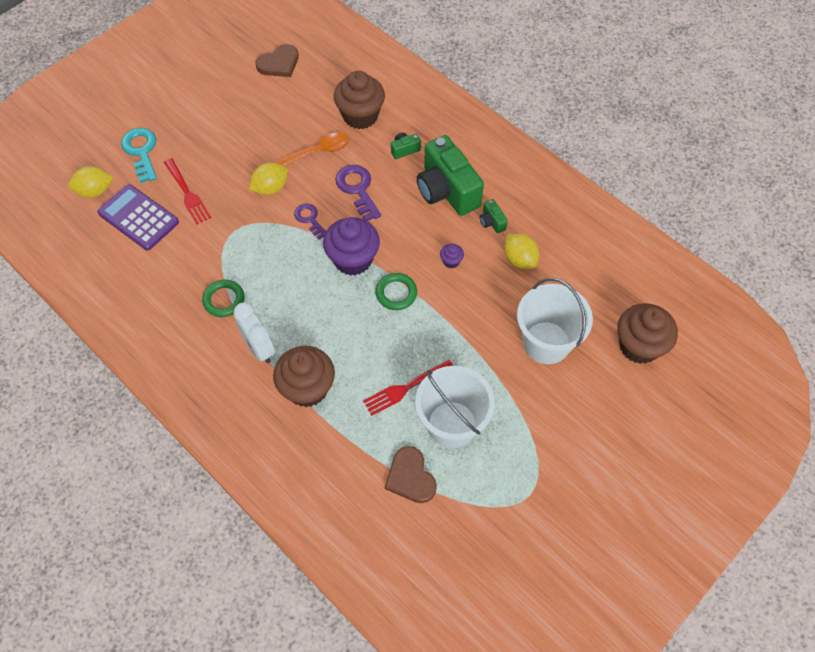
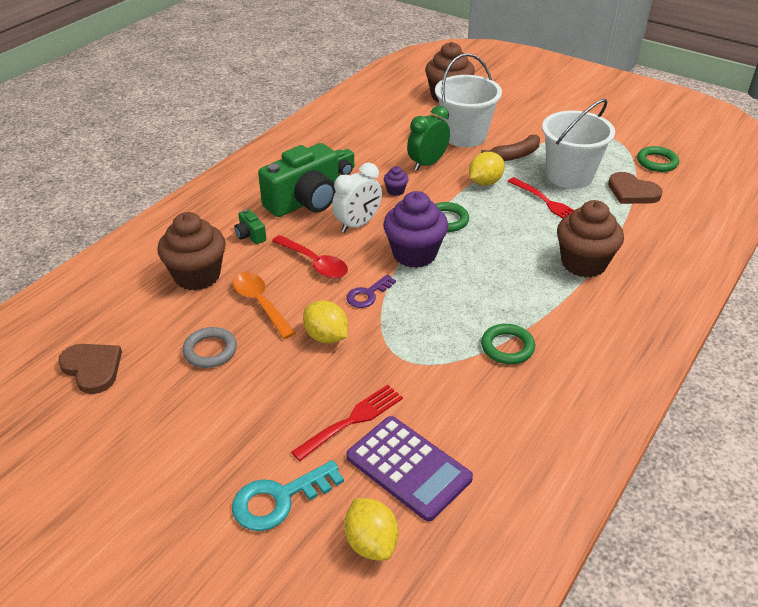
camera: 100 degrees left, 20 degrees down
purple calculator [97,184,179,250] -> purple calculator turned 75 degrees counterclockwise [346,416,473,521]
white clock [233,302,275,363] -> white clock moved to [332,163,382,233]
purple key [335,165,381,221] -> red spoon [272,235,348,278]
brown heart [385,446,437,503] -> brown heart turned 75 degrees clockwise [608,172,663,204]
yellow lemon [505,234,539,269] -> yellow lemon moved to [469,152,505,186]
none -> grey ring [182,327,237,368]
none -> green clock [407,106,450,171]
none -> brown banana [481,135,540,161]
none -> green ring [637,146,679,172]

